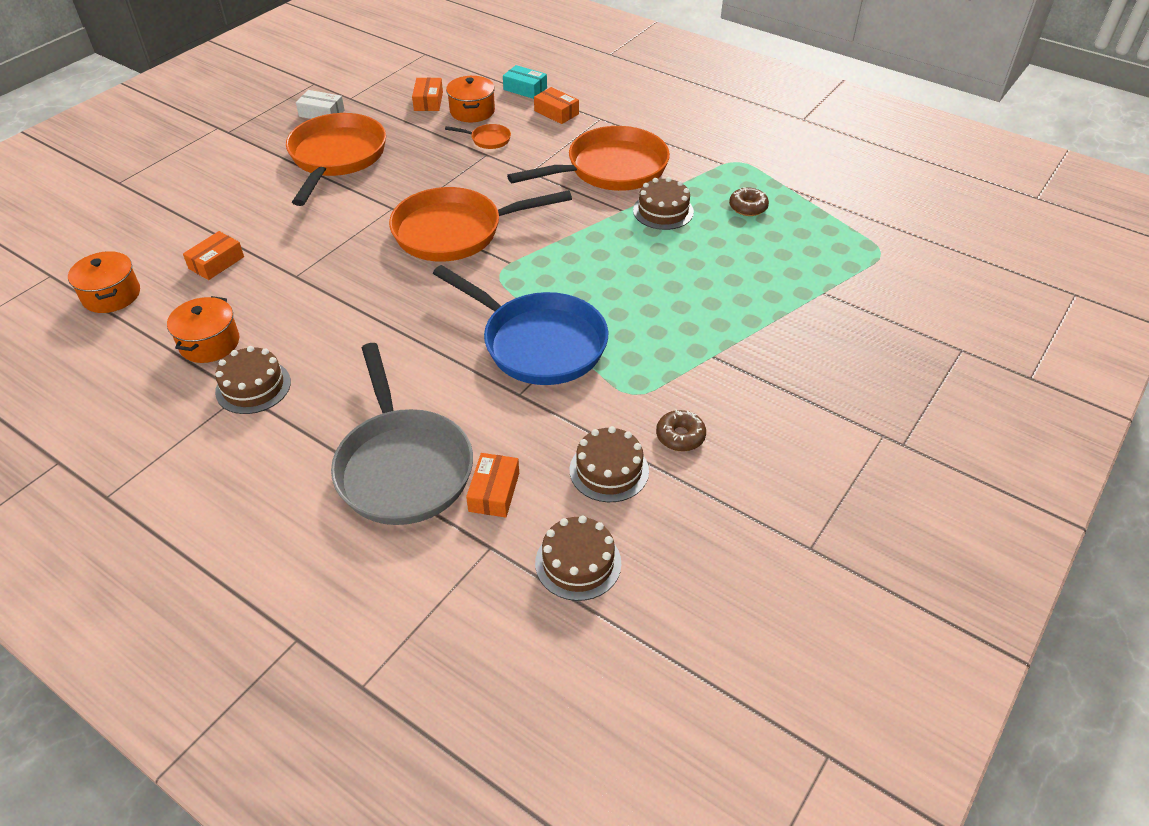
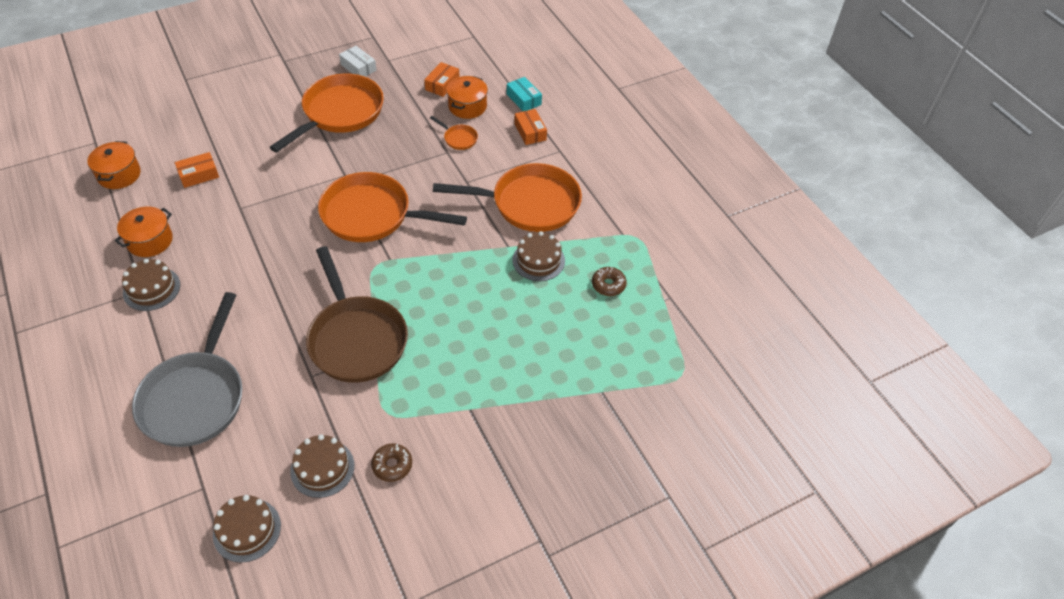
camera: 25 degrees right, 5 degrees up
blue pan [433,265,608,385] -> brown pan [306,246,408,383]
orange box [466,453,519,517] -> none

